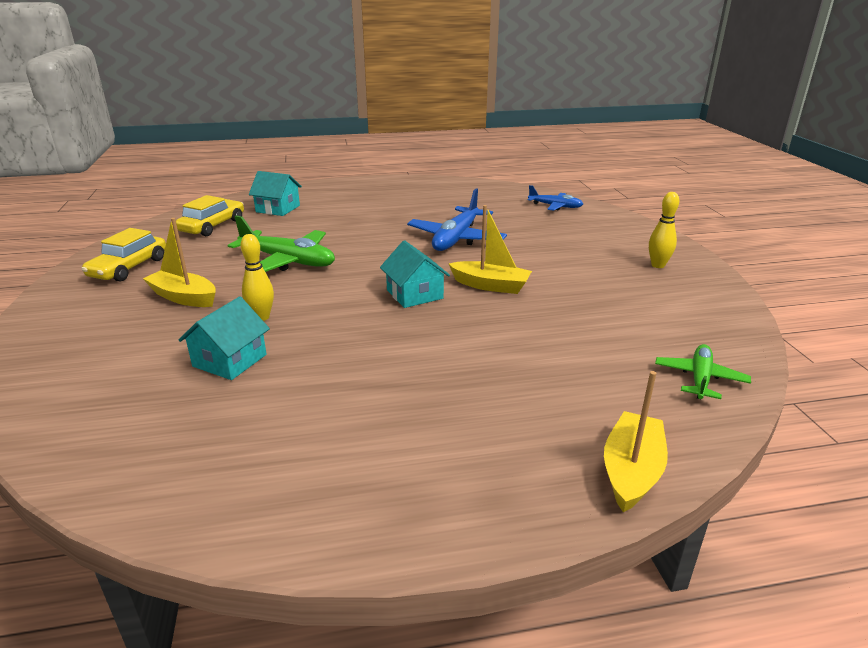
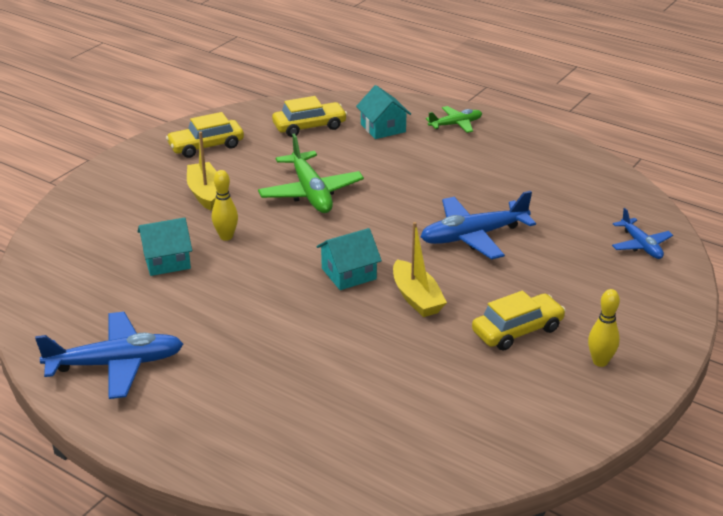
camera: 45 degrees right, 5 degrees up
turquoise house [380,240,450,308] -> turquoise house turned 45 degrees clockwise [317,228,382,290]
yellow boat [604,371,668,513] -> none
green plane [655,344,751,399] -> green plane moved to [426,106,482,133]
none -> blue plane [35,312,183,399]
none -> yellow car [472,291,566,351]

